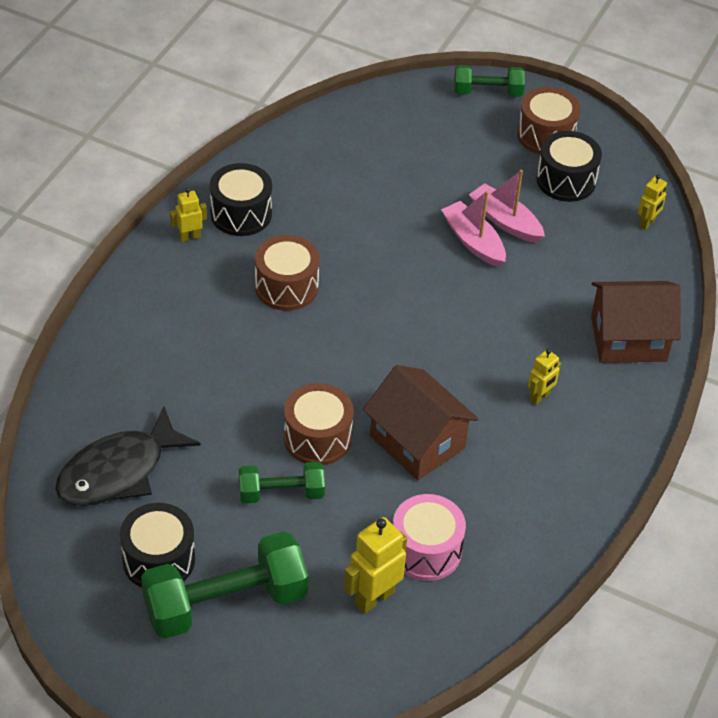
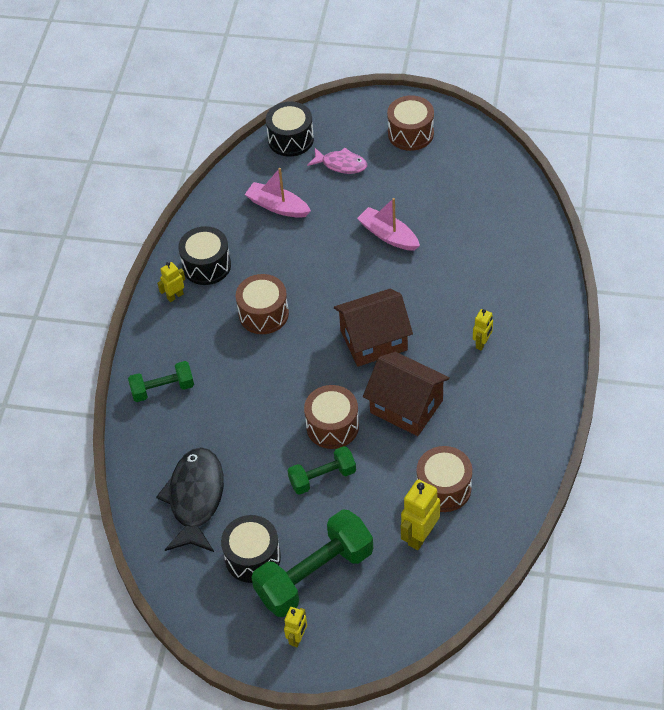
camera: 10 degrees left, 5 degrees up
black fish [55,407,201,506] -> black fish turned 150 degrees clockwise [156,448,224,552]
pink drum [393,494,466,581] -> brown drum [417,446,472,512]
green dumbbell [454,65,525,97] -> green dumbbell moved to [128,361,194,402]
pink boat [469,170,545,243] -> pink boat moved to [245,168,311,218]
black drum [536,131,602,202] -> black drum moved to [266,101,314,157]
brown house [591,281,681,363] -> brown house moved to [334,289,413,367]
yellow robot [638,174,667,230] -> yellow robot moved to [284,607,307,647]
none -> pink fish [307,147,367,174]

